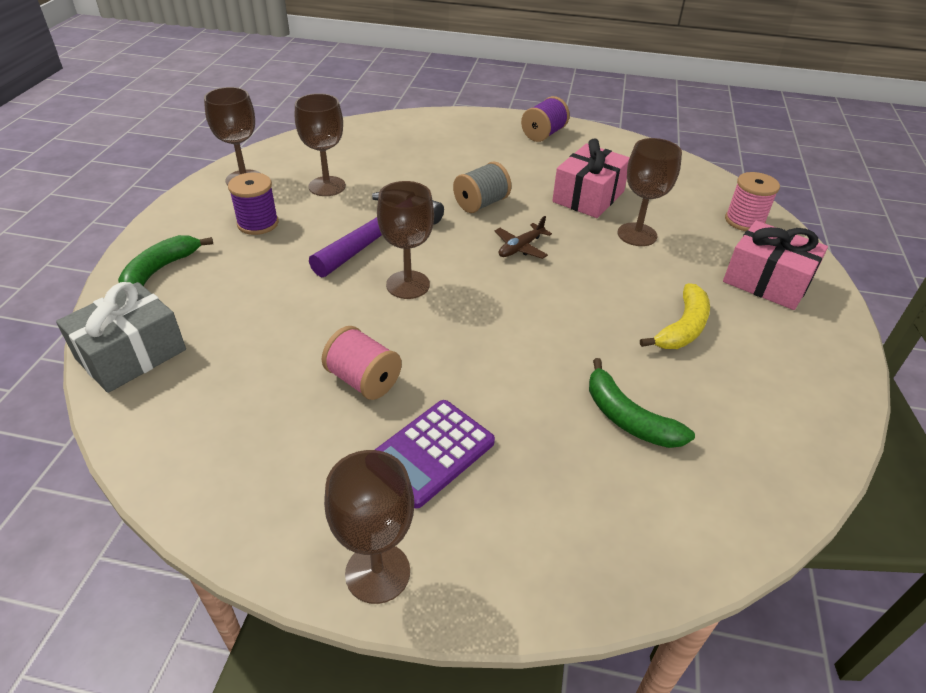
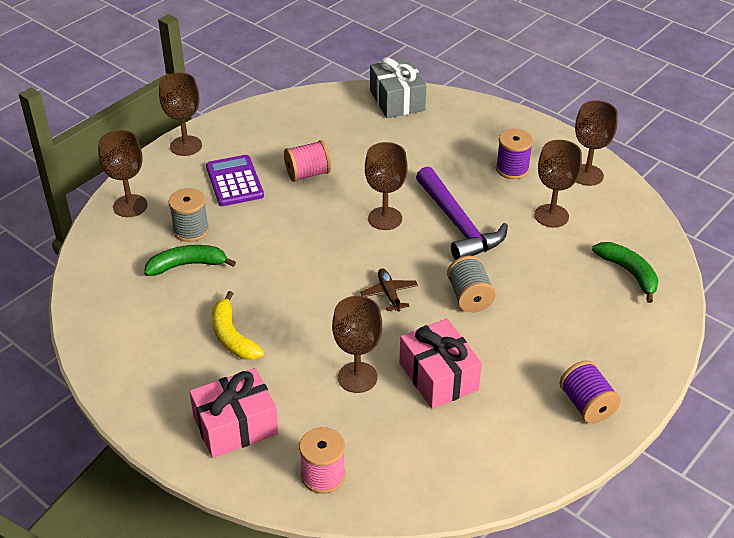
camera: 120 degrees right, 0 degrees up
green banana [118,235,213,286] -> green banana moved to [592,242,658,303]
none -> brown goblet [98,130,147,217]
none -> grey spool [168,188,209,242]

